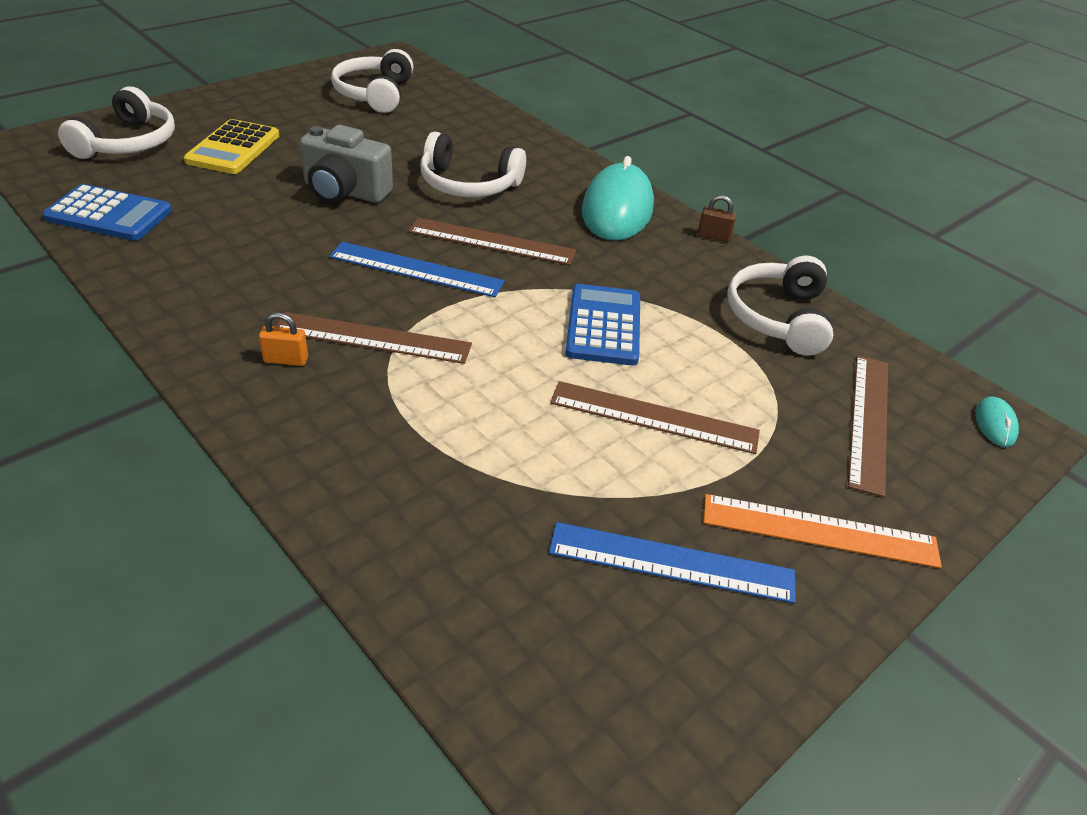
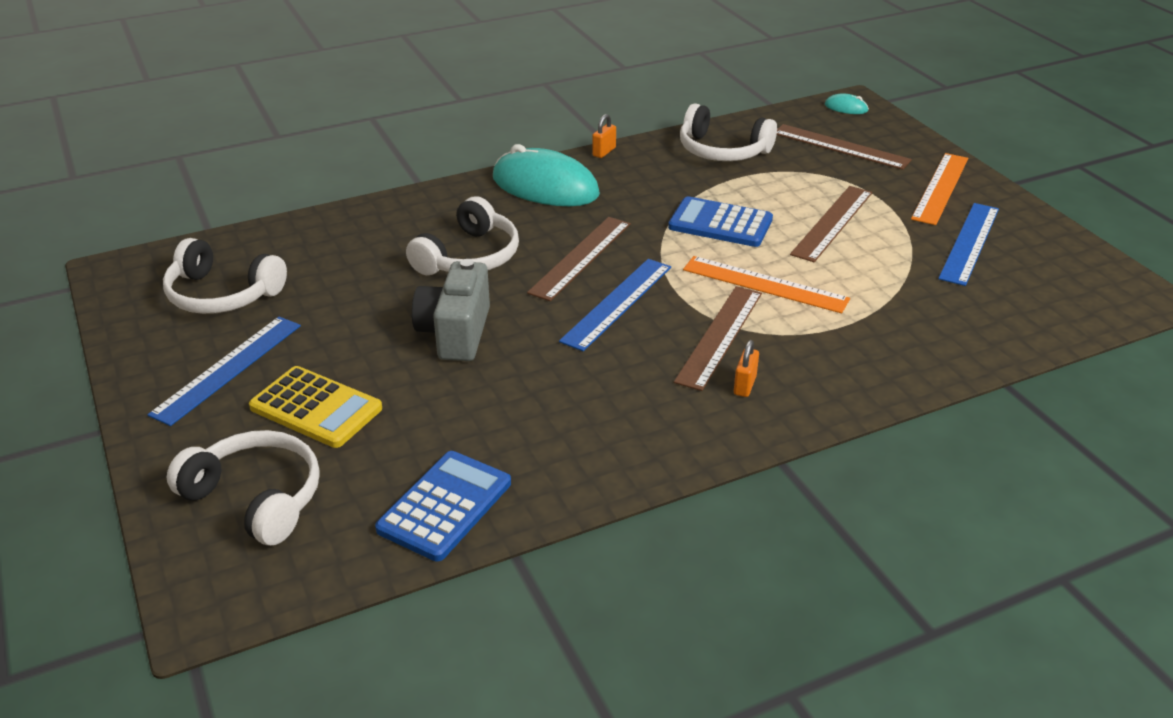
camera: 70 degrees left, 5 degrees down
grey camera [300,125,393,203] -> grey camera turned 150 degrees clockwise [412,259,490,361]
brown padlock [697,195,736,242] -> orange padlock [592,114,616,158]
none -> blue ruler [147,317,301,426]
none -> orange ruler [683,256,850,313]

